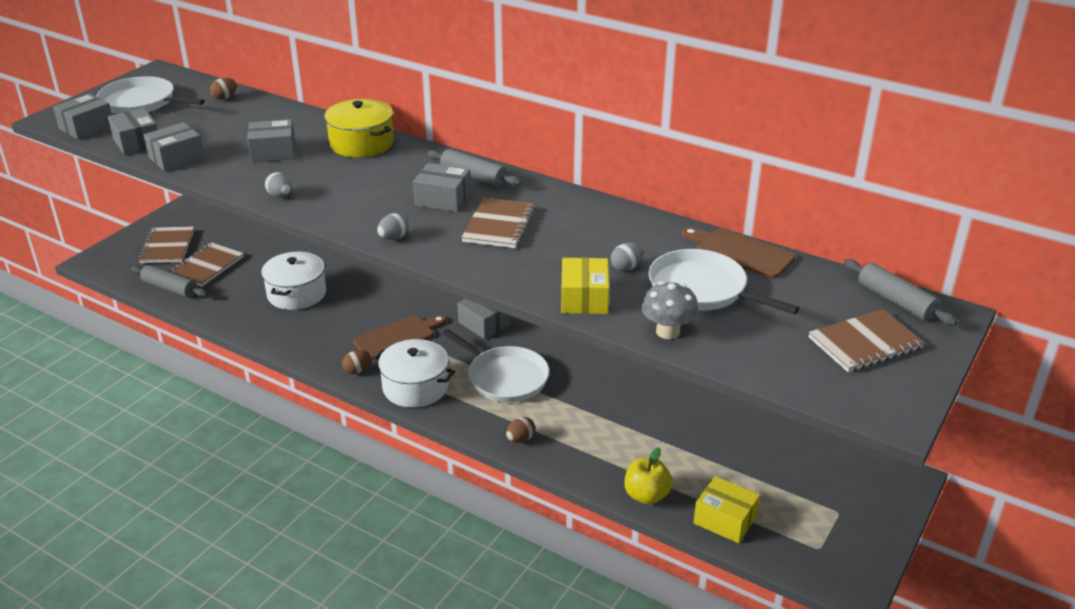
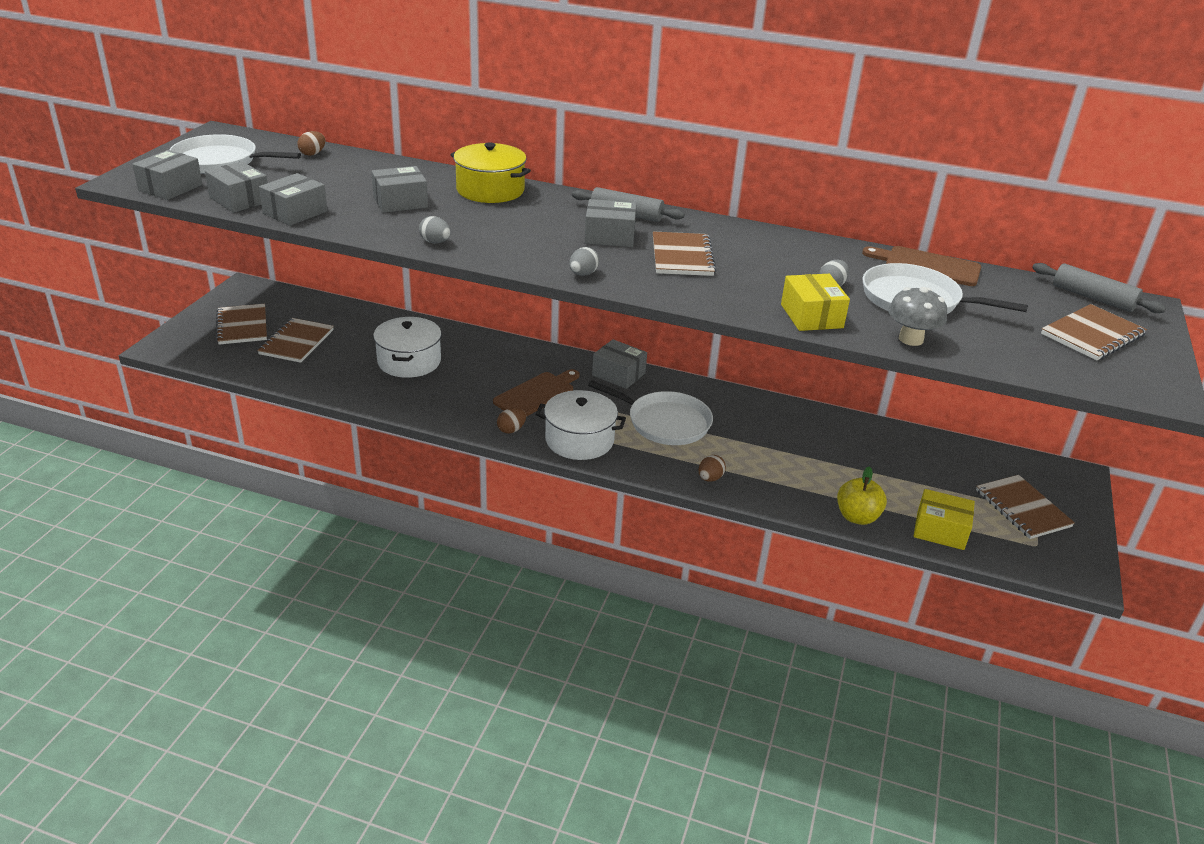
camera: 15 degrees left, 0 degrees up
grey rolling pin [131,265,208,298] -> none
none -> brown notebook [976,475,1075,539]

